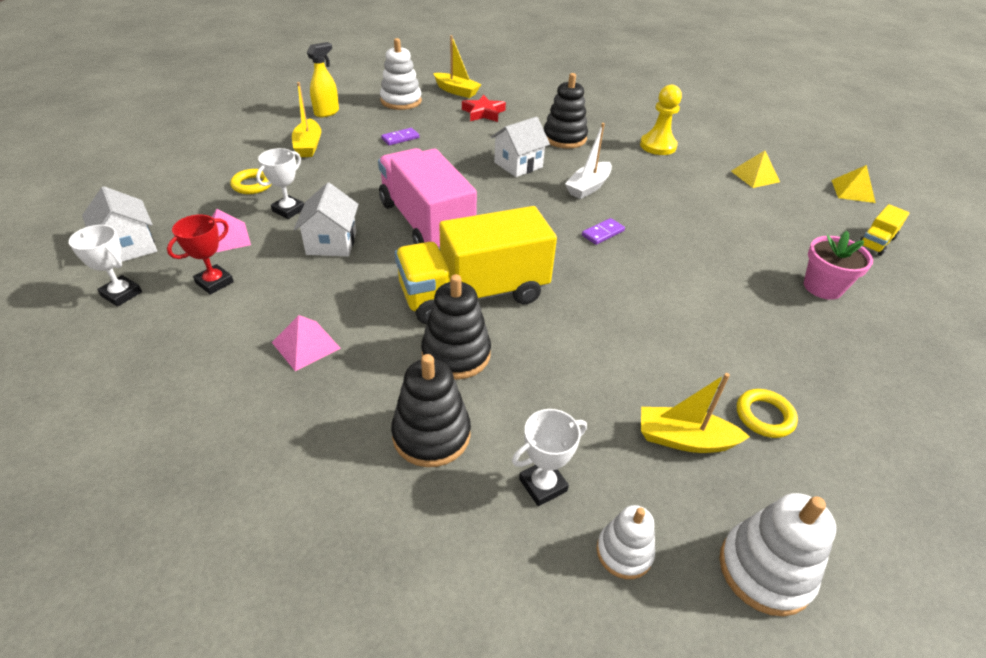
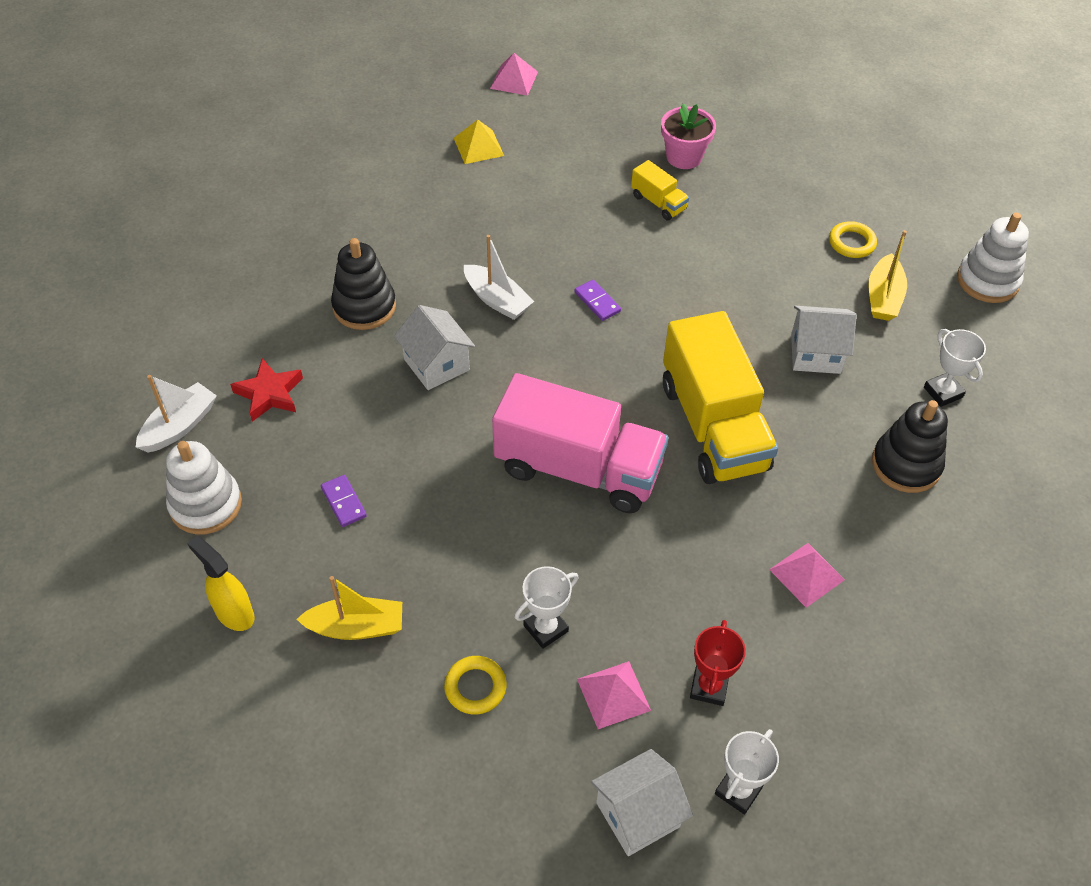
camera: 85 degrees left, 10 degrees up
red trophy [167,215,234,295] -> red trophy turned 60 degrees clockwise [690,620,746,706]
white trophy [256,148,304,219] -> white trophy turned 75 degrees counterclockwise [515,566,579,649]
white house [294,183,359,256] -> white house moved to [791,306,857,374]
pink truck [378,148,477,250] -> pink truck turned 135 degrees counterclockwise [492,373,669,513]
black stacking toy [421,274,491,380] -> none
yellow boat [433,35,482,98] -> white boat [136,375,217,452]
white stacking toy [596,505,655,579] -> none
yellow pawn [640,85,682,155] -> none
yellow pyramid [831,165,876,203] -> pink pyramid [490,53,538,96]
yellow truck [859,204,910,256] -> yellow truck moved to [631,160,689,220]

